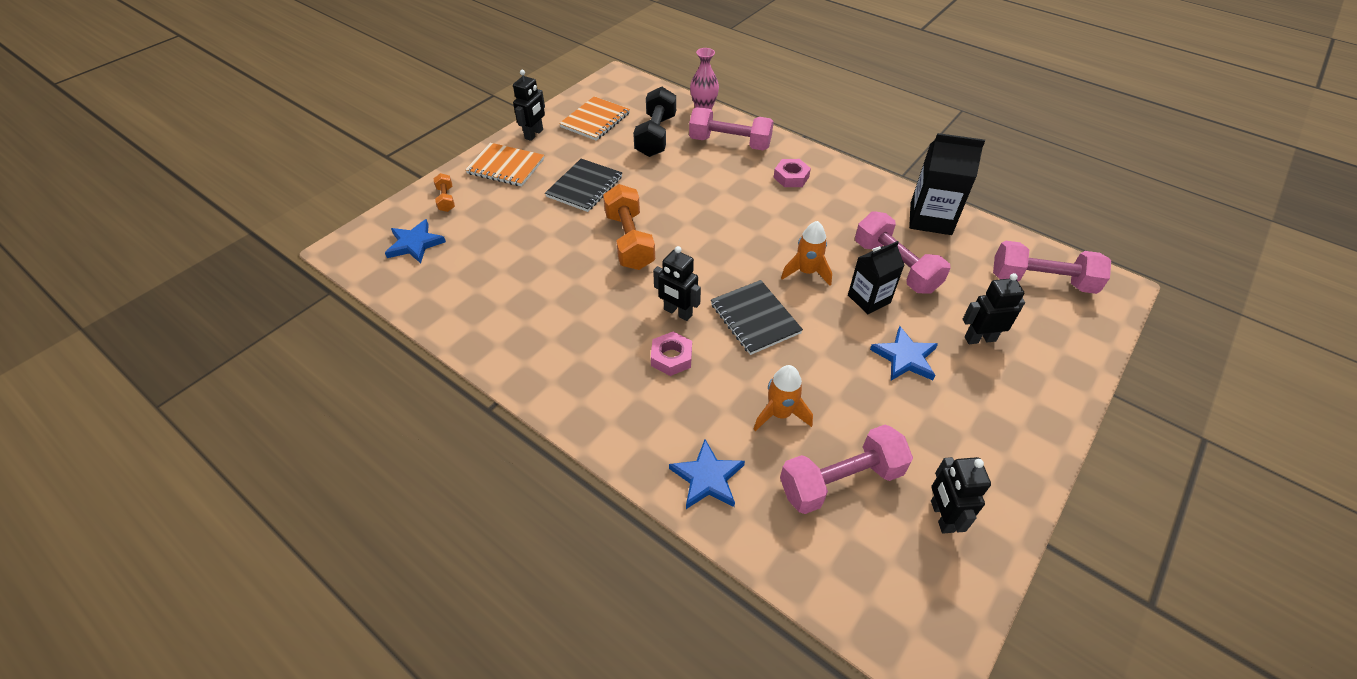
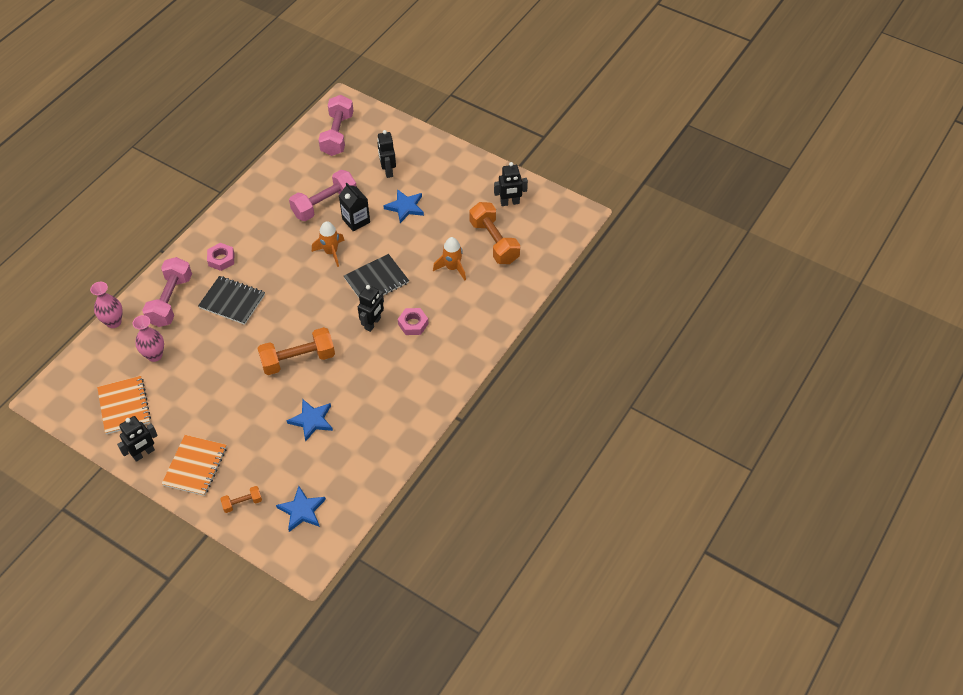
camera: 95 degrees left, 5 degrees up
black robot [513,70,545,141] -> black robot turned 120 degrees clockwise [117,416,158,462]
black notebook [545,159,622,212] -> black notebook moved to [198,276,265,325]
orange notebook [559,96,630,141] -> orange notebook turned 45 degrees clockwise [97,376,151,434]
black dumbbell [633,87,676,157] -> pink vase [133,315,164,362]
blue star [669,439,745,509] -> blue star moved to [286,399,333,441]
pink dumbbell [780,425,913,514] -> orange dumbbell [469,202,520,264]
black carton [909,133,985,235] -> none

